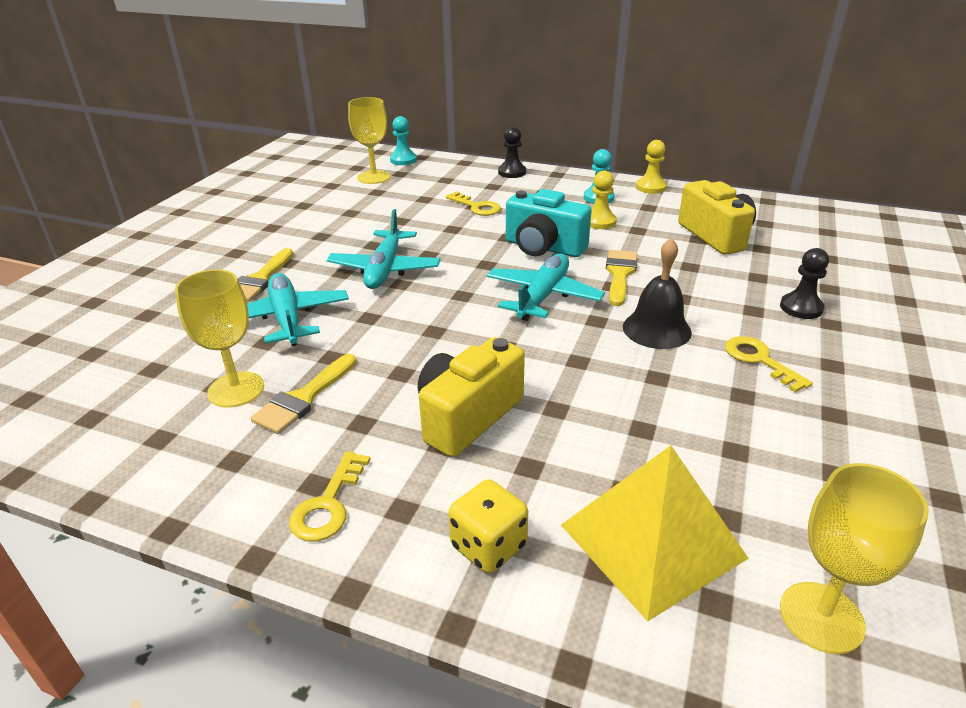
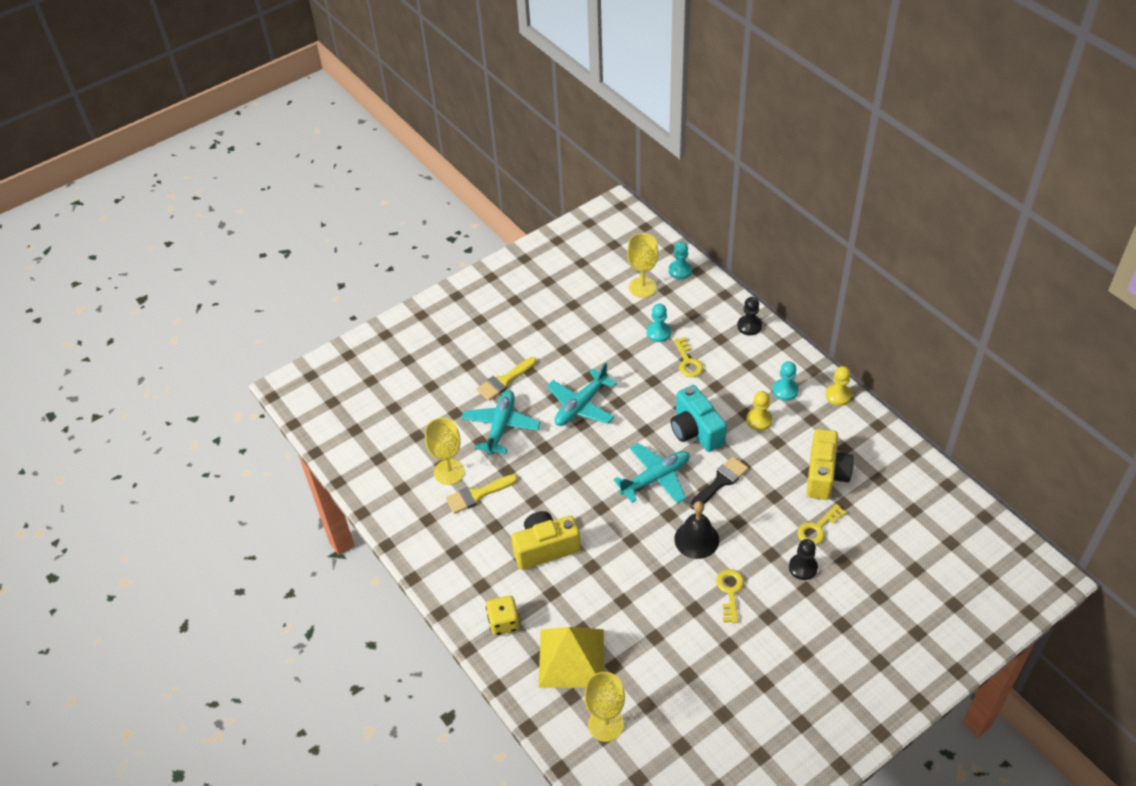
camera: 35 degrees right, 15 degrees up
yellow key [289,451,370,541] -> yellow key moved to [798,504,847,545]
yellow brush [606,250,637,306] -> black brush [690,457,749,509]
none -> turquoise pawn [647,304,671,342]

